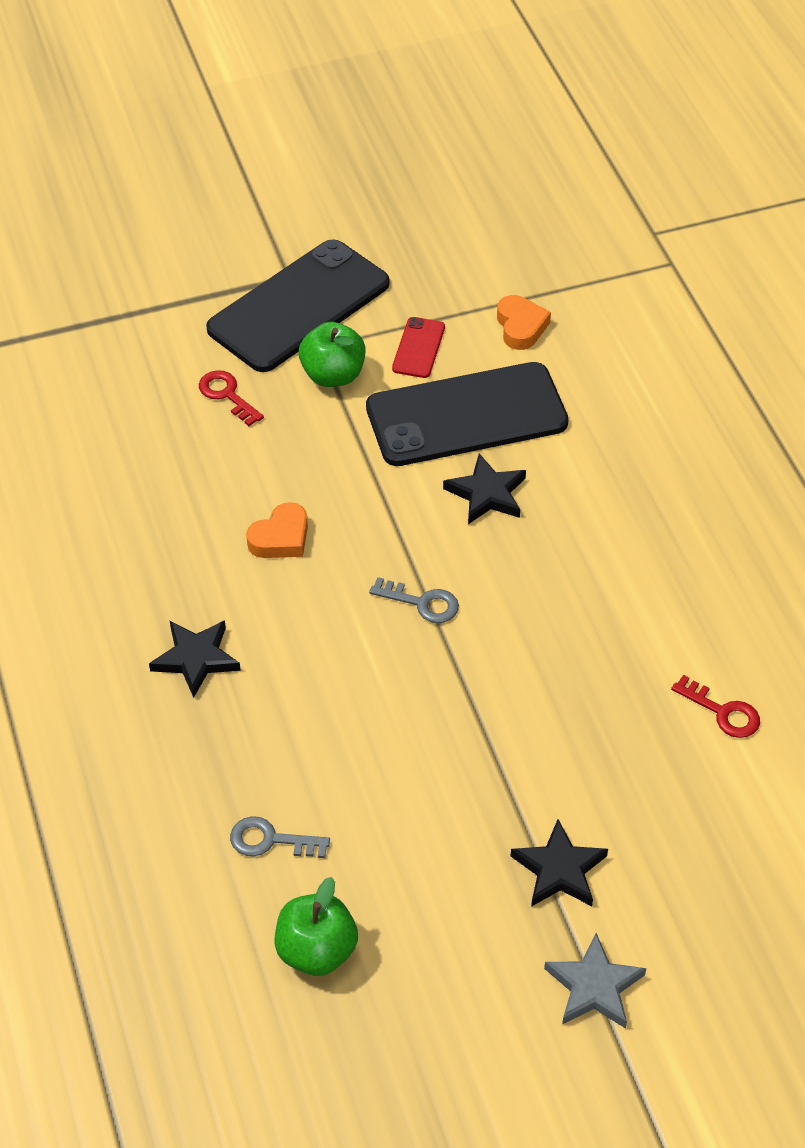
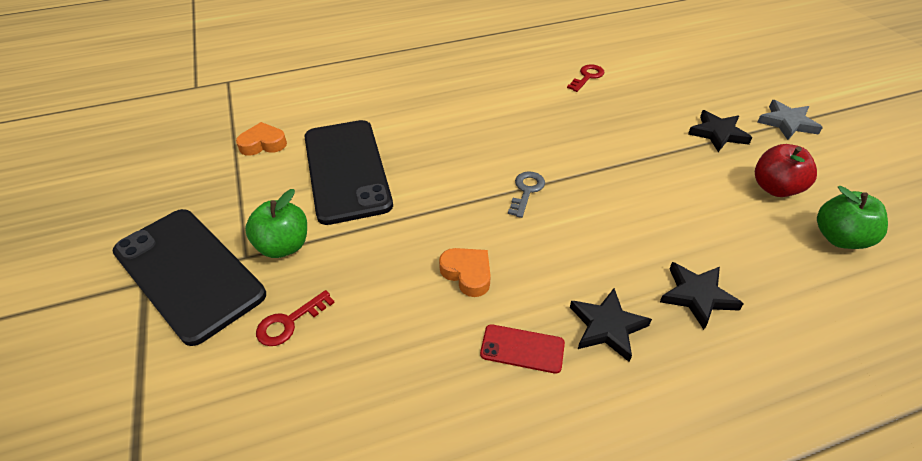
camera: 90 degrees left, 5 degrees down
grey key [230,816,330,858] -> none
red phone [392,317,445,378] -> red phone moved to [480,324,565,374]
black star [443,453,526,524] -> black star moved to [660,262,744,330]
none -> red apple [755,144,817,197]

